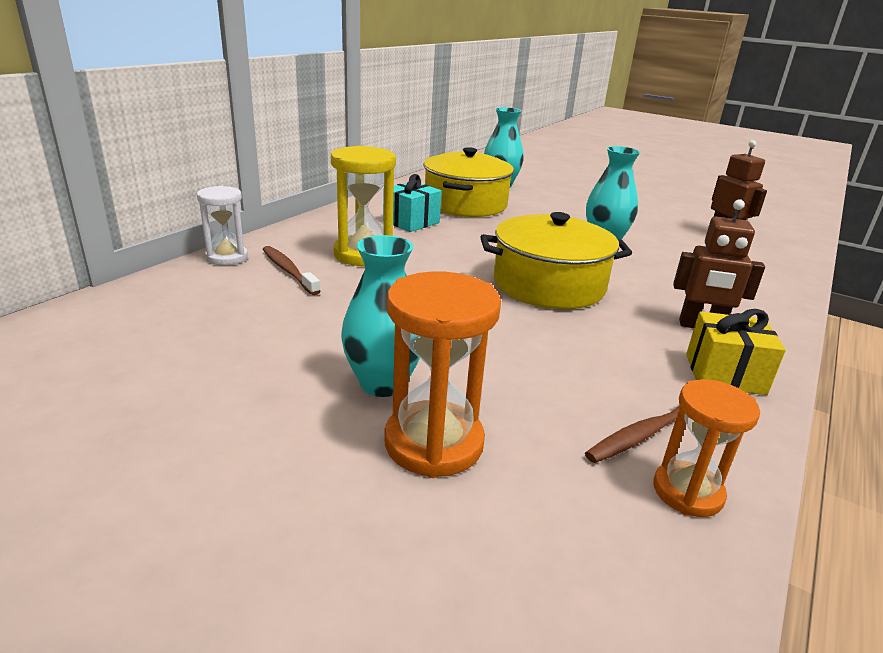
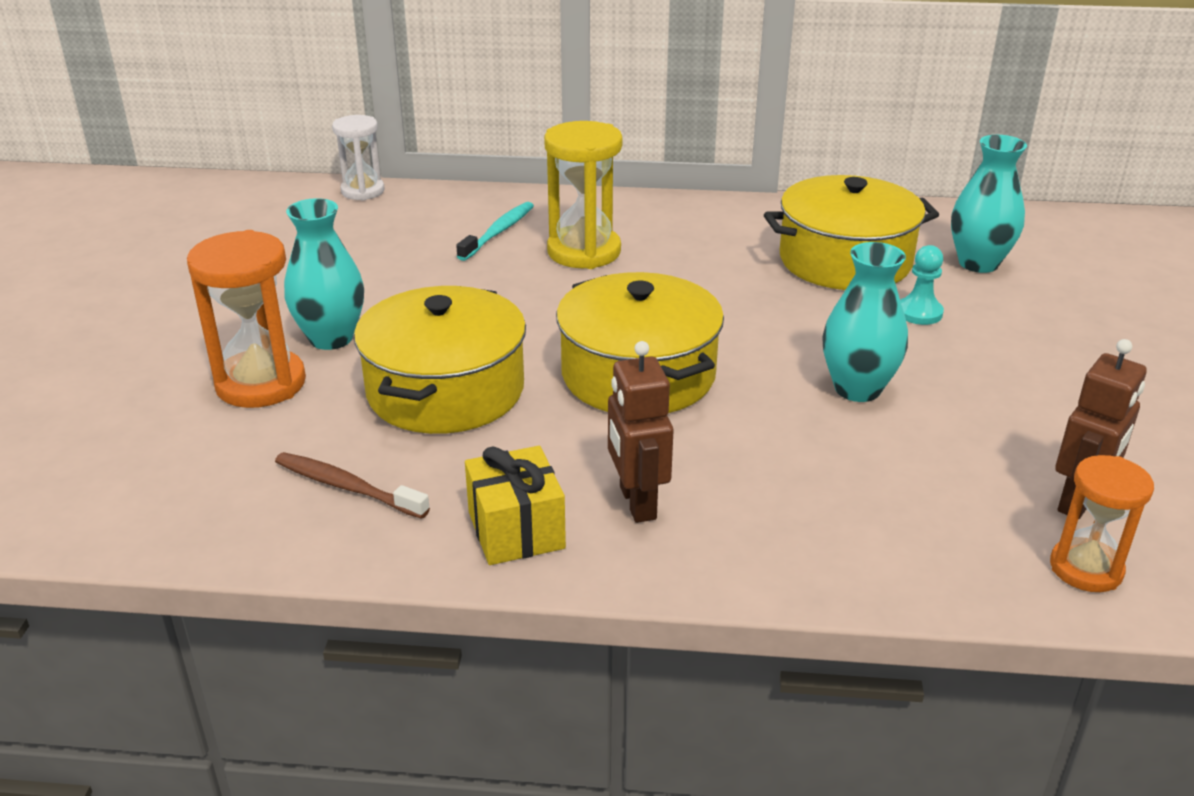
camera: 65 degrees right, 5 degrees up
white hourglass [197,186,248,265] -> white hourglass moved to [332,115,385,200]
brown toothbrush [262,246,321,295] -> turquoise toothbrush [456,202,534,261]
turquoise gift [383,174,442,232] -> none
orange hourglass [654,379,760,517] -> orange hourglass moved to [1050,455,1154,592]
none -> yellow pot [354,286,526,434]
none -> turquoise pawn [900,245,944,325]

